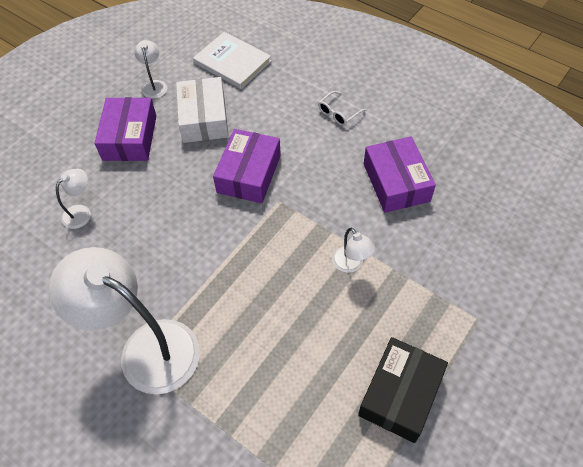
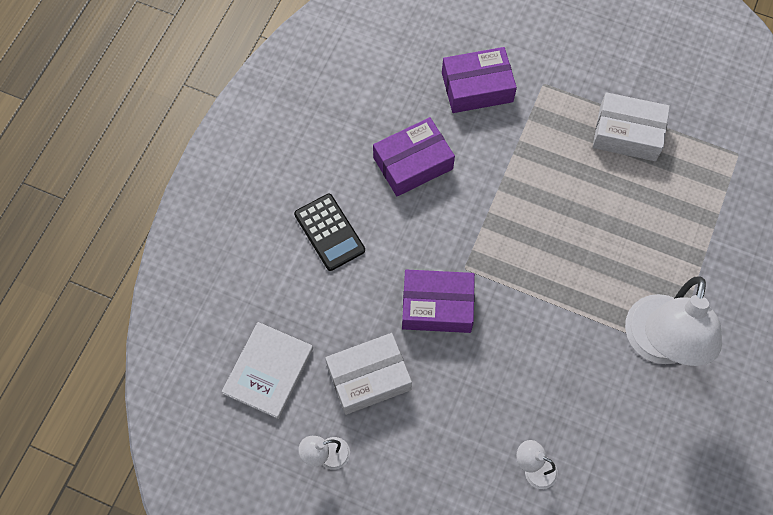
camera: 105 degrees left, 10 degrees up
purple box [94,97,156,161] -> purple box moved to [442,47,517,113]
white glasses [318,91,366,126] -> black calculator [294,194,365,271]
white lamp [332,227,376,273] -> none
black box [358,337,448,443] -> white box [593,92,670,161]

